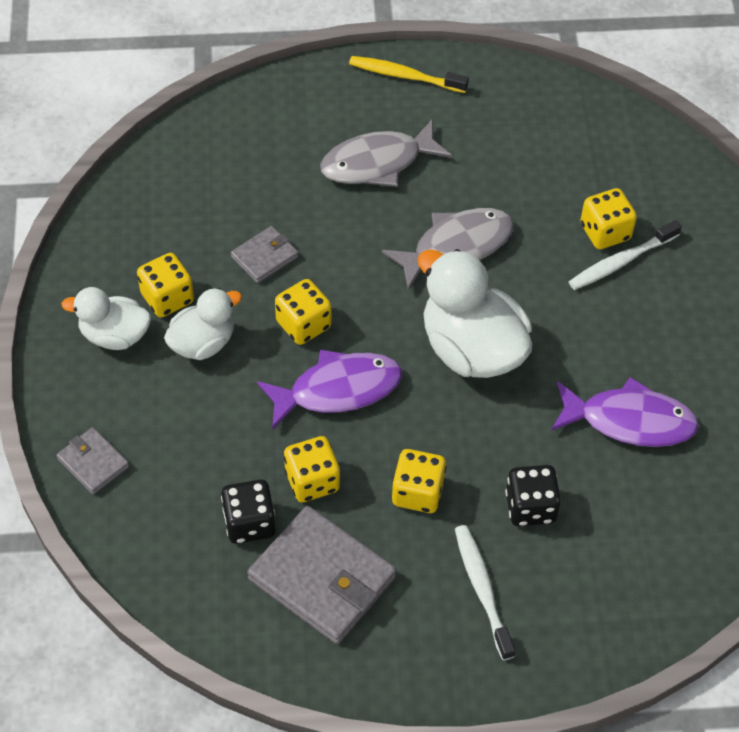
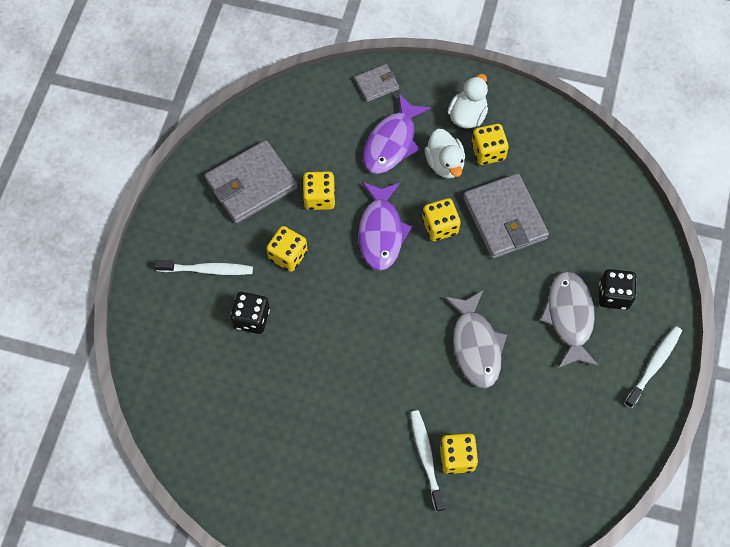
camera: 110 degrees right, 10 degrees up
black dice [221,480,276,544] -> black dice moved to [599,269,637,310]
grey wallet [231,226,298,283] -> grey wallet [463,173,549,259], size x1.94
yellow toothbrush [349,56,469,93] -> white toothbrush [624,326,682,408]
white duck [418,249,532,378] -> none
purple fish [551,377,699,447] -> purple fish moved to [363,93,431,174]

